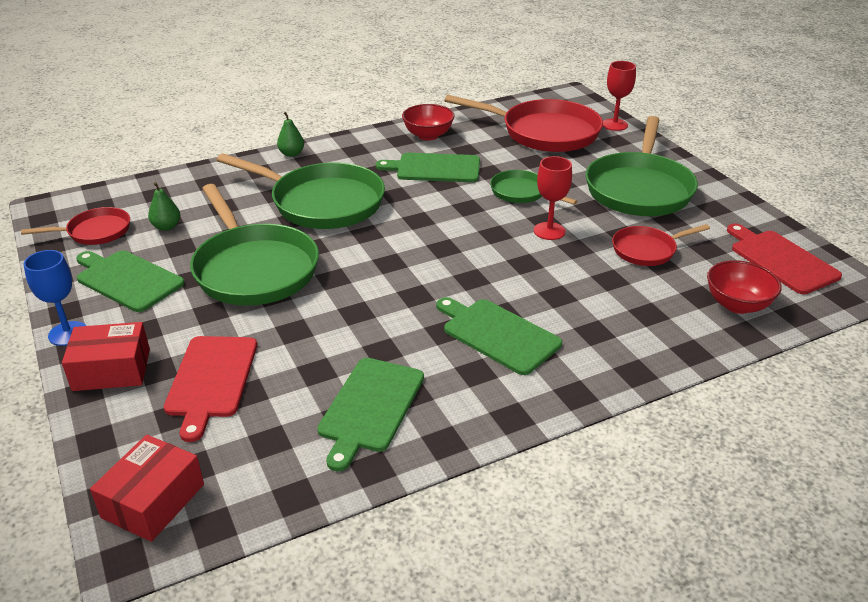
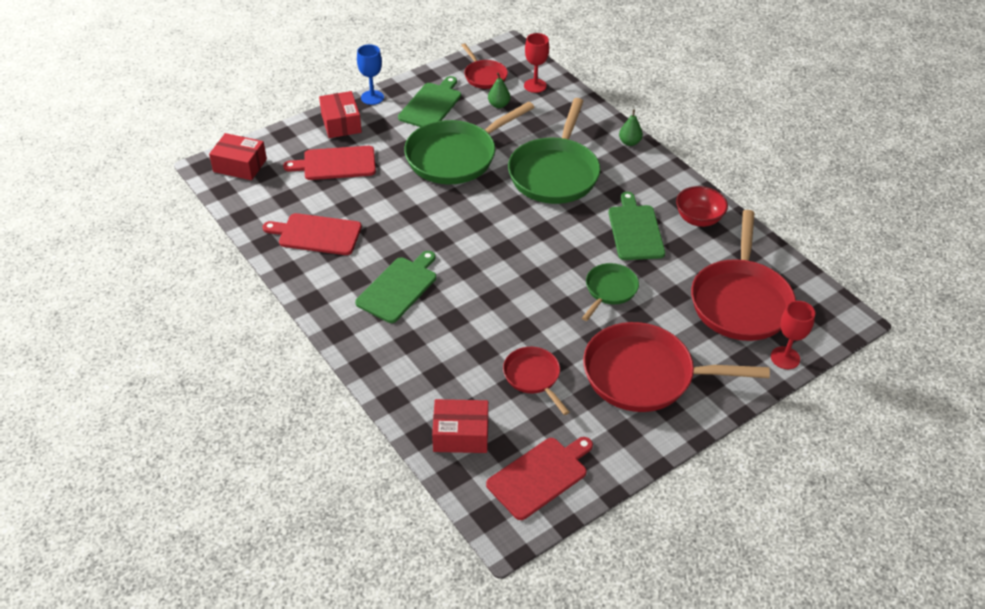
camera: 80 degrees right, 10 degrees up
green cutting board [317,358,424,471] -> red cutting board [263,213,362,255]
red goblet [534,156,572,240] -> red goblet moved to [524,33,549,93]
green pan [586,116,698,216] -> red pan [583,322,770,412]
red bowl [707,260,782,314] -> red box [432,399,488,453]

